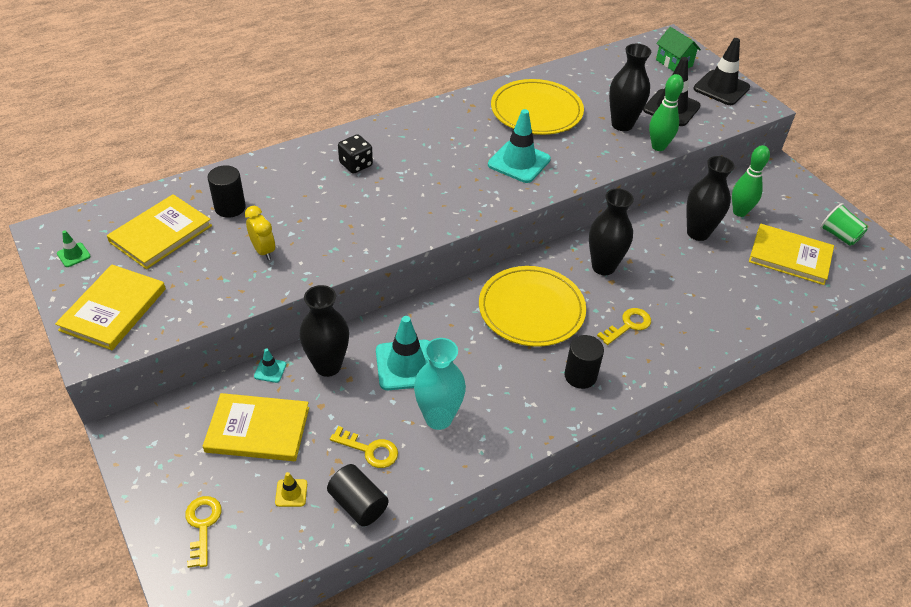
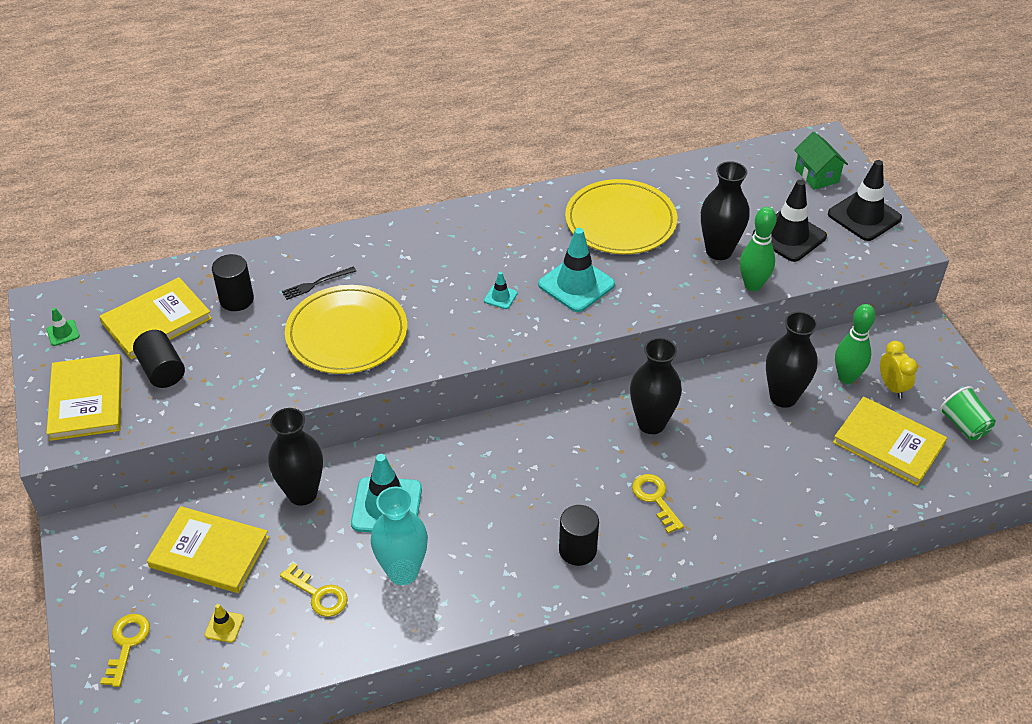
camera: 15 degrees right, 0 degrees up
yellow book [55,264,166,350] -> yellow book turned 45 degrees counterclockwise [46,354,122,441]
yellow clock [245,206,275,260] -> yellow clock moved to [880,341,918,399]
turquoise traffic cone [254,348,286,383] -> turquoise traffic cone moved to [484,272,517,309]
black cylinder [327,464,388,527] -> black cylinder moved to [133,330,185,388]
black dice [338,134,373,174] -> none
yellow plate [479,266,586,347] -> yellow plate moved to [285,285,407,374]
yellow key [597,308,651,345] -> yellow key turned 90 degrees counterclockwise [632,474,684,534]
none -> black fork [282,266,356,300]

